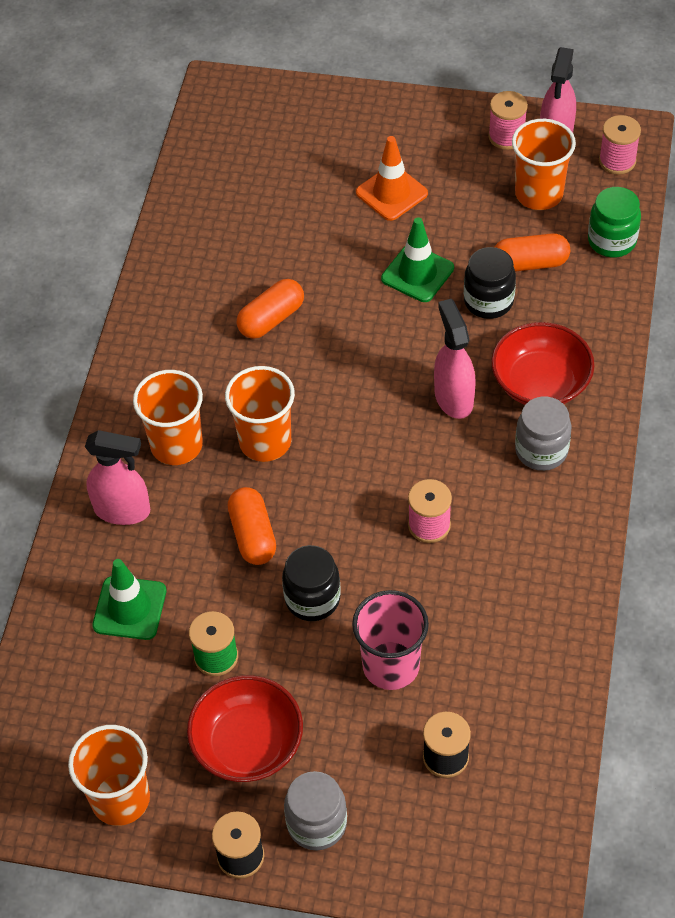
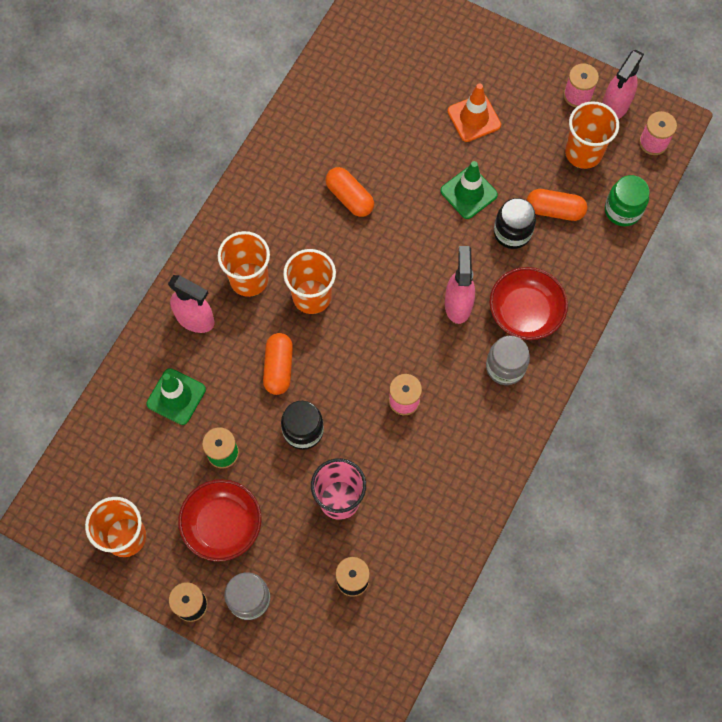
camera: 15 degrees right, 15 degrees up
orange capsule [237,279,304,339] -> orange capsule turned 75 degrees clockwise [326,167,374,217]

